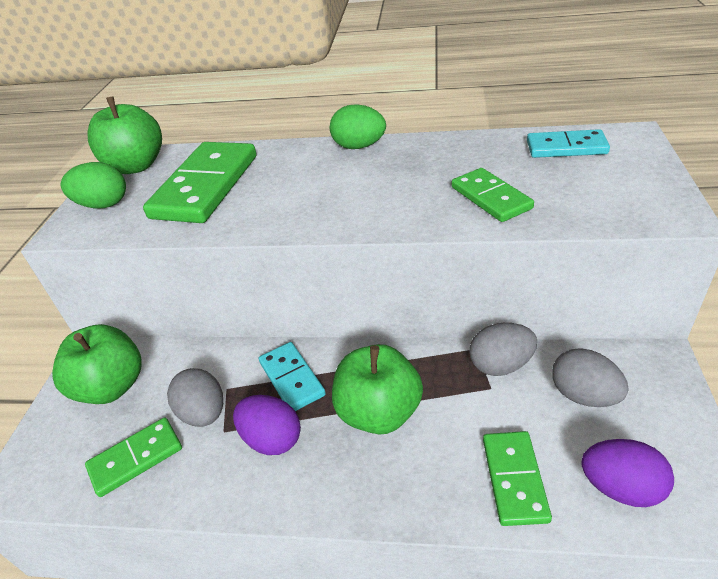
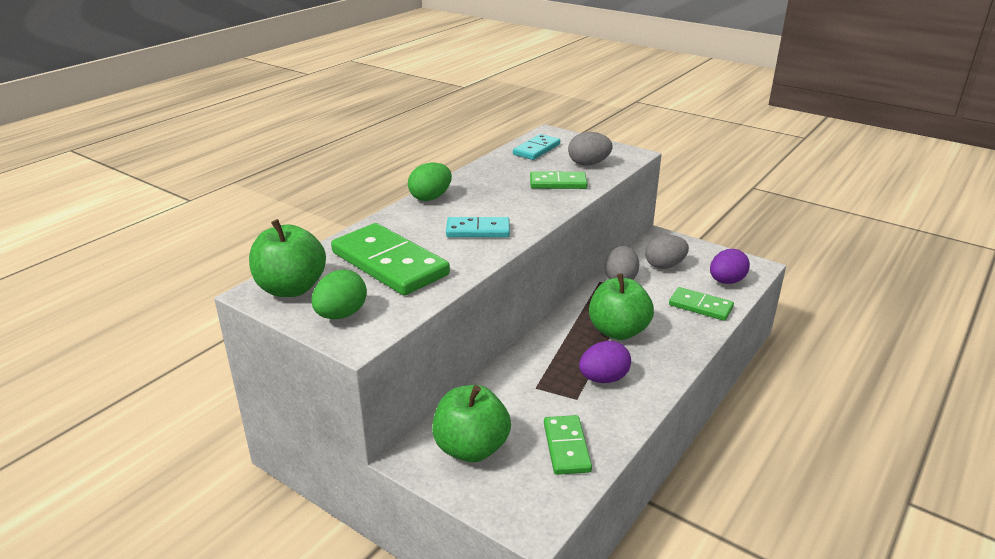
camera: 65 degrees left, 10 degrees down
grey egg [167,368,223,427] -> grey egg moved to [568,132,613,166]
turquoise domino [259,342,326,411] -> turquoise domino moved to [446,217,510,237]

